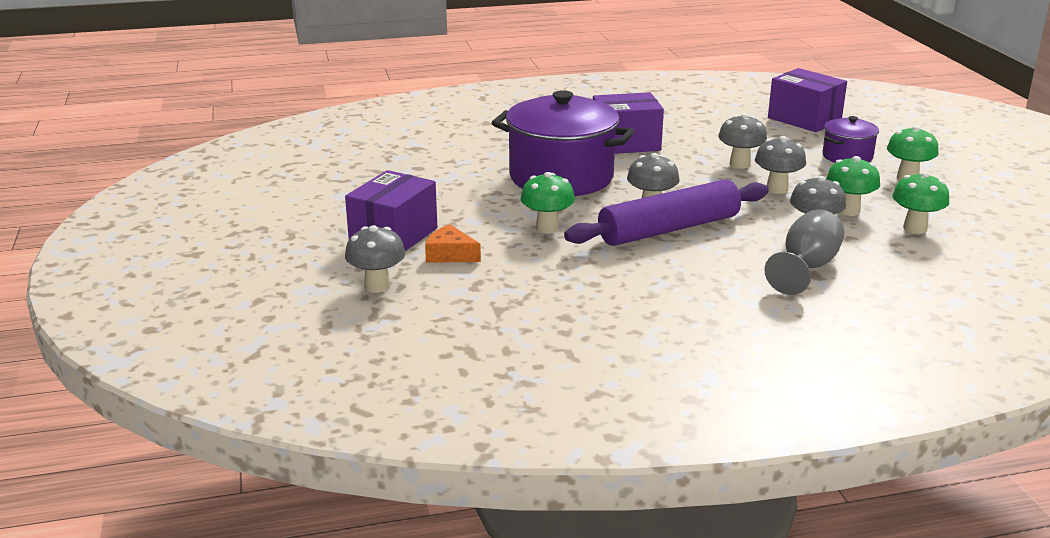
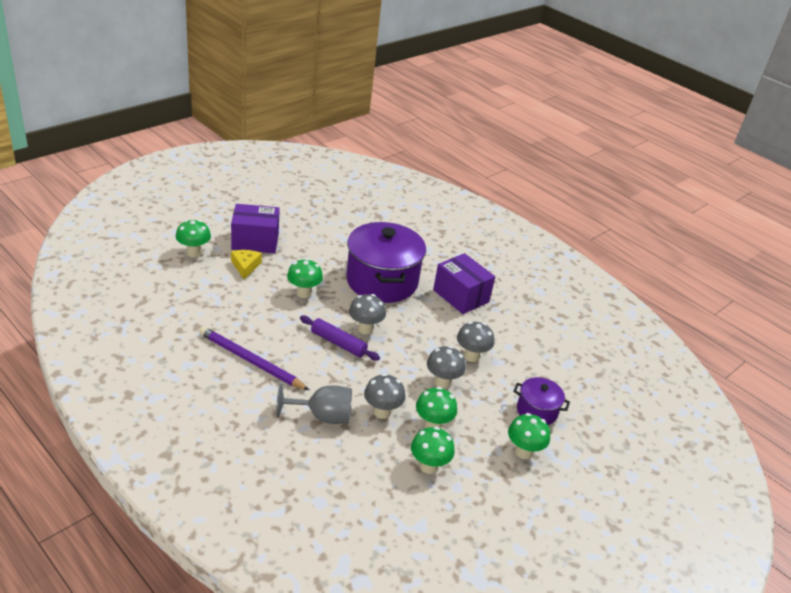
camera: 55 degrees right, 10 degrees up
grey mushroom [345,225,405,293] -> green mushroom [176,220,211,257]
orange cheese [425,224,481,263] -> yellow cheese [231,250,262,279]
purple rolling pin [564,179,768,246] -> purple rolling pin [300,316,380,360], size x0.58
purple box [768,68,847,132] -> none
none -> purple pencil [199,326,309,390]

